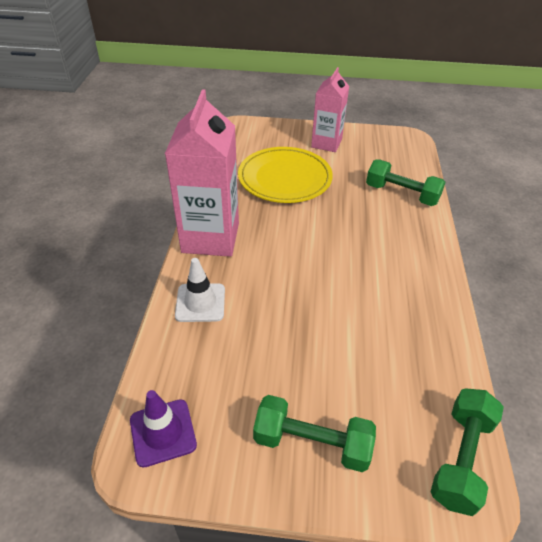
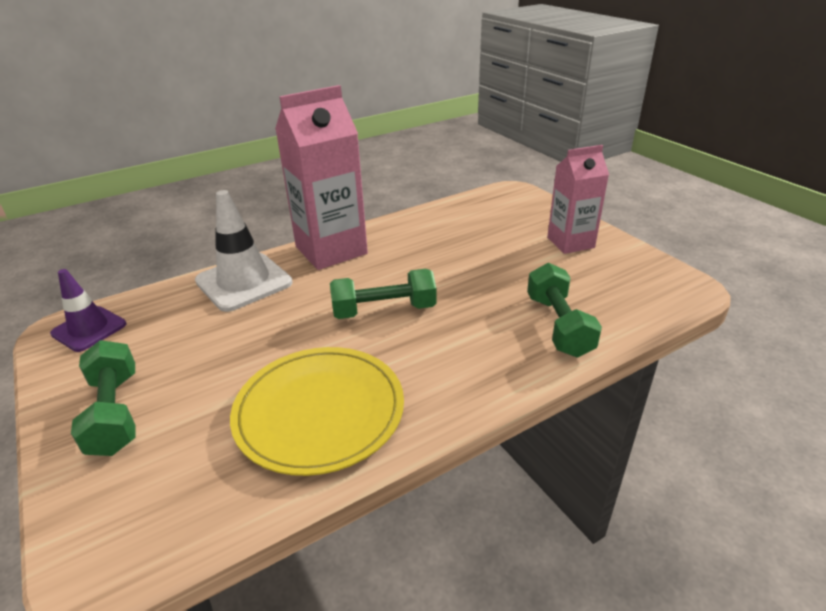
camera: 55 degrees right, 10 degrees down
white traffic cone [175,258,225,322] -> white traffic cone [195,190,293,312], size x1.56
yellow plate [238,147,333,203] -> yellow plate moved to [230,347,404,476]
green dumbbell [430,388,504,516] -> green dumbbell moved to [330,269,436,319]

